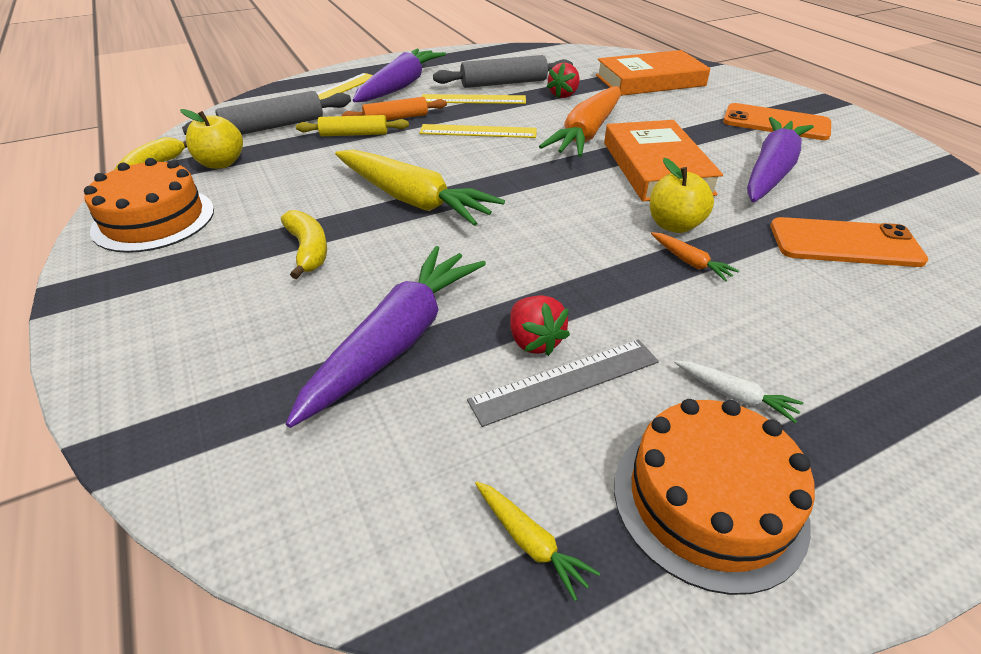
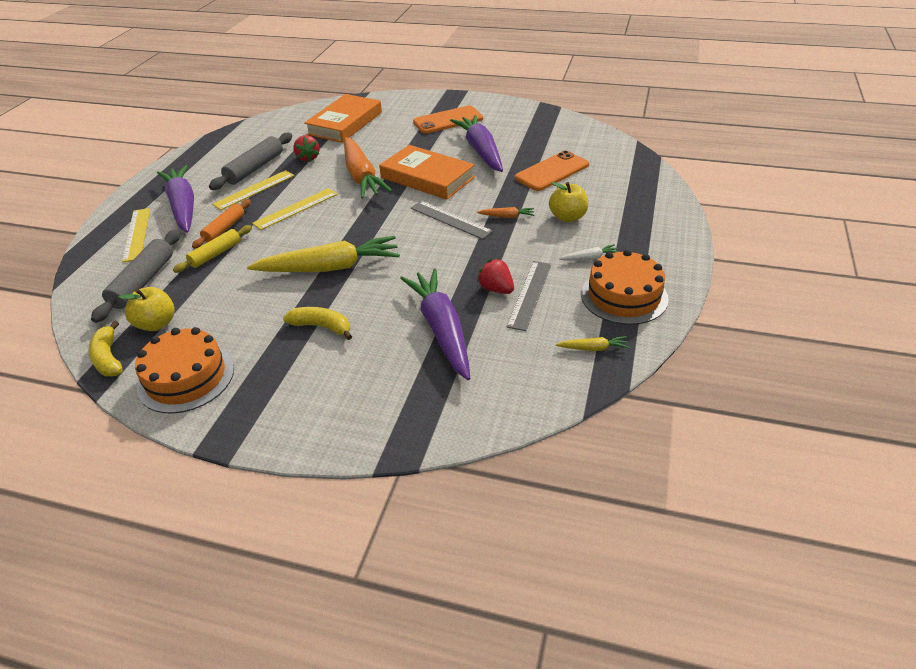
camera: 45 degrees left, 0 degrees up
red strawberry [510,295,570,356] -> red strawberry turned 150 degrees counterclockwise [477,259,514,294]
yellow apple [650,158,714,233] -> yellow apple moved to [549,182,588,222]
none -> grey ruler [410,201,493,239]

